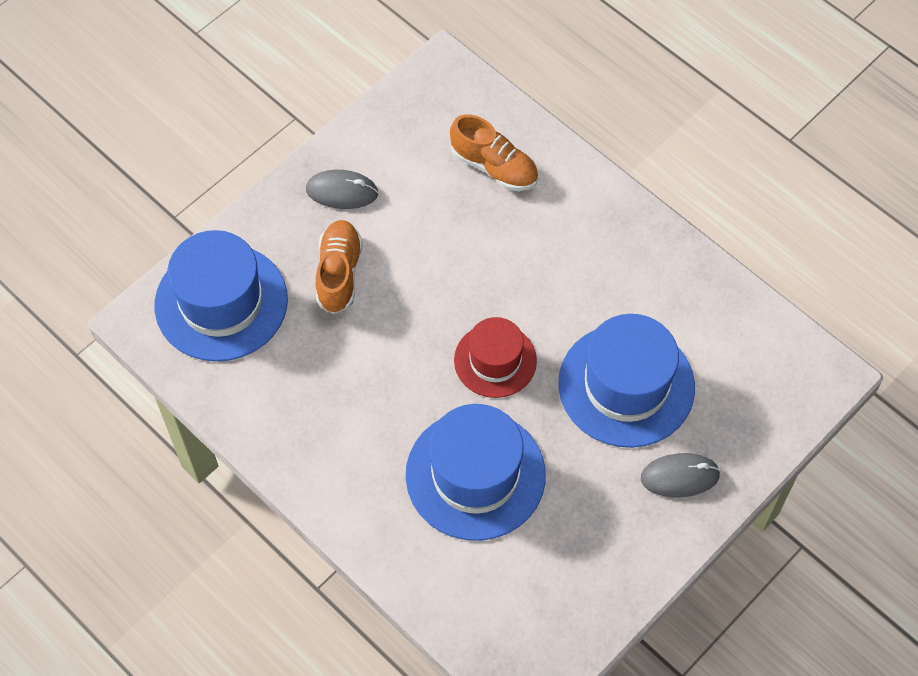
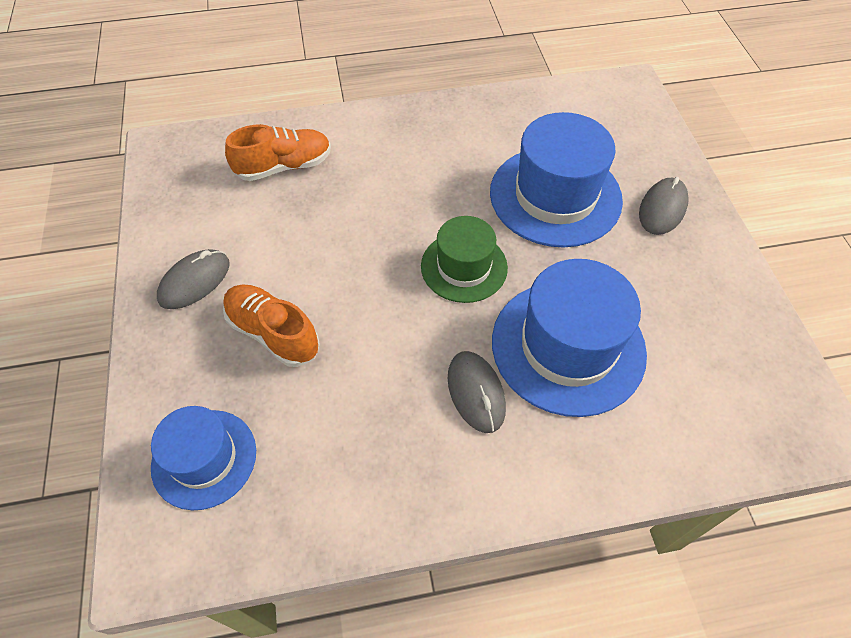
camera: 55 degrees left, 5 degrees down
blue hat [155,230,288,362] -> blue hat [151,406,256,510], size x0.61
red hat [454,317,537,398] -> green hat [421,216,508,303]
none -> grey mouse [448,351,506,433]

